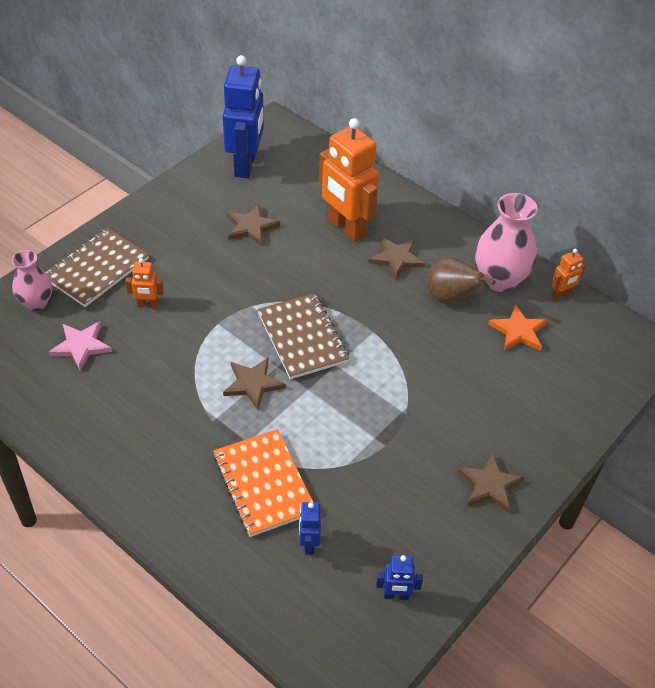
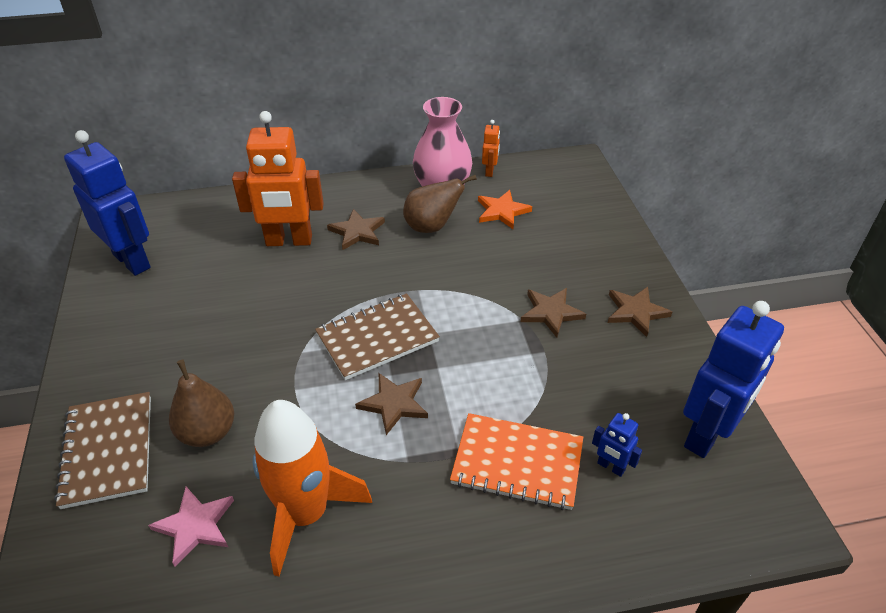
camera: 50 degrees left, 5 degrees down
pink vase [12,250,52,311] -> none
orange robot [125,258,164,308] -> brown pear [169,360,235,447]
brown star [227,204,280,246] -> brown star moved to [520,288,586,338]
brown notebook [257,293,350,379] -> brown notebook turned 45 degrees counterclockwise [315,293,440,380]
blue robot [376,555,423,600] -> blue robot [683,301,784,458], size x2.22
none -> orange rocket [253,400,372,577]

